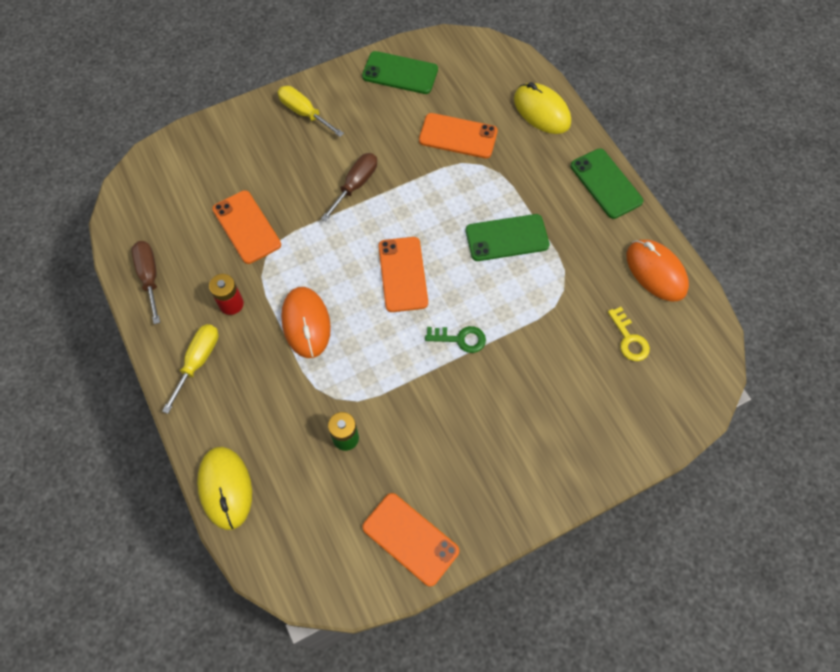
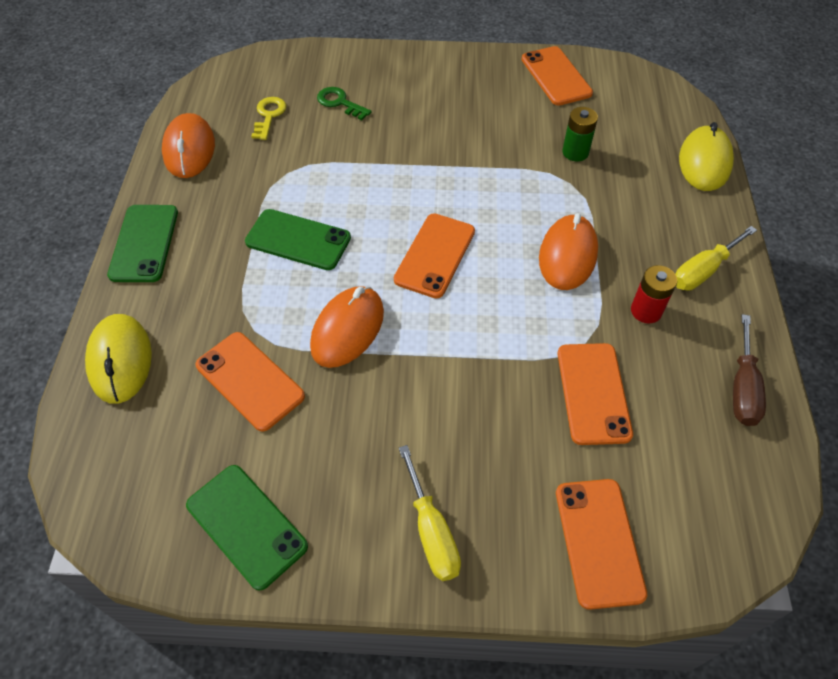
camera: 150 degrees left, 10 degrees down
brown screwdriver [321,153,377,221] -> none
green key [425,326,486,353] -> green key moved to [317,87,372,120]
none -> orange mouse [310,286,384,368]
none -> orange phone [556,479,647,610]

